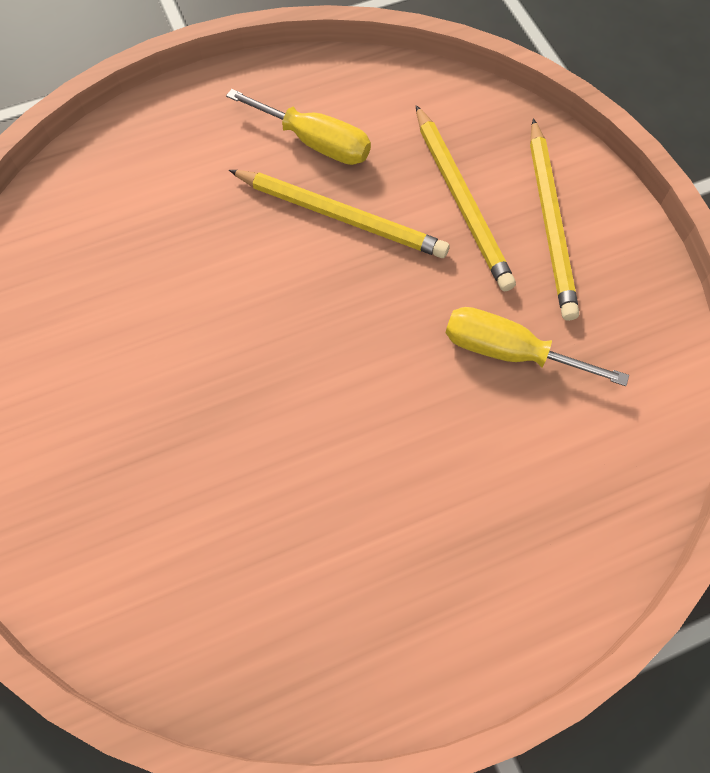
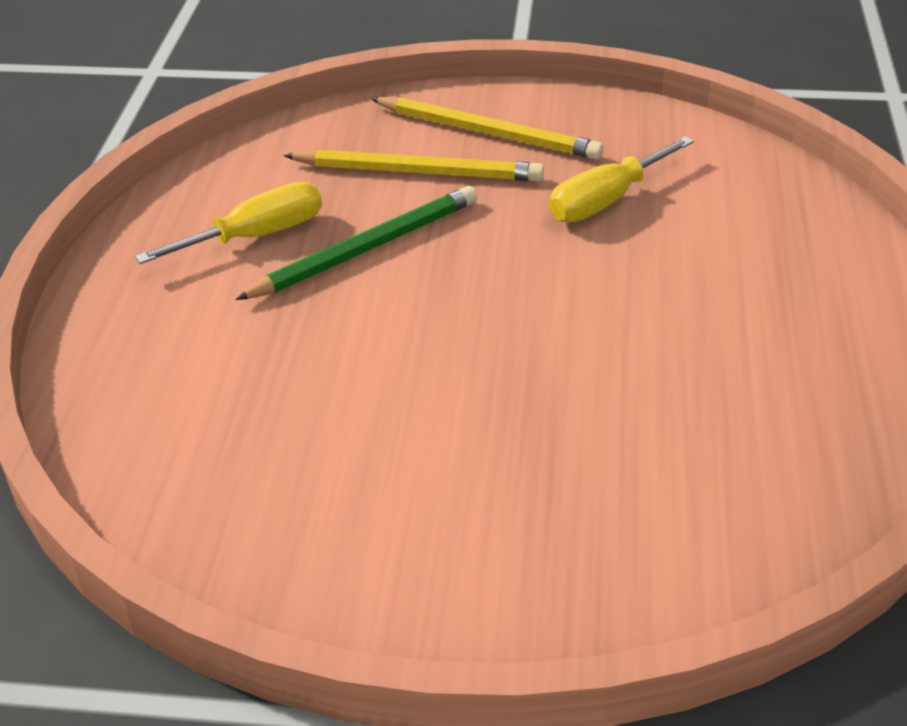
camera: 60 degrees left, 25 degrees down
yellow pencil [229,170,449,258] -> green pencil [235,186,477,300]

